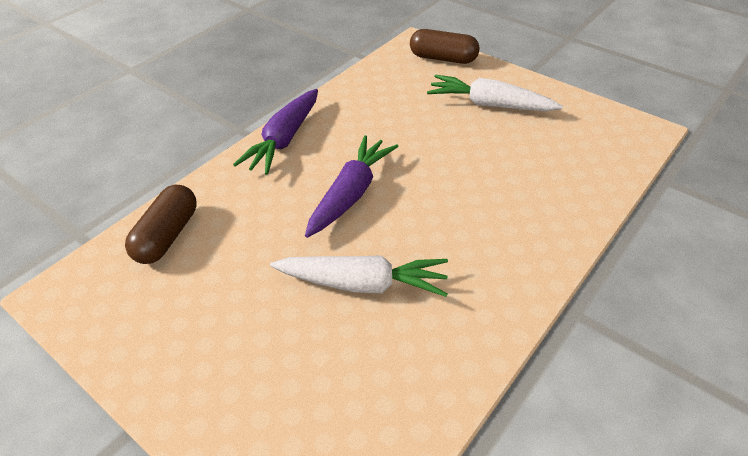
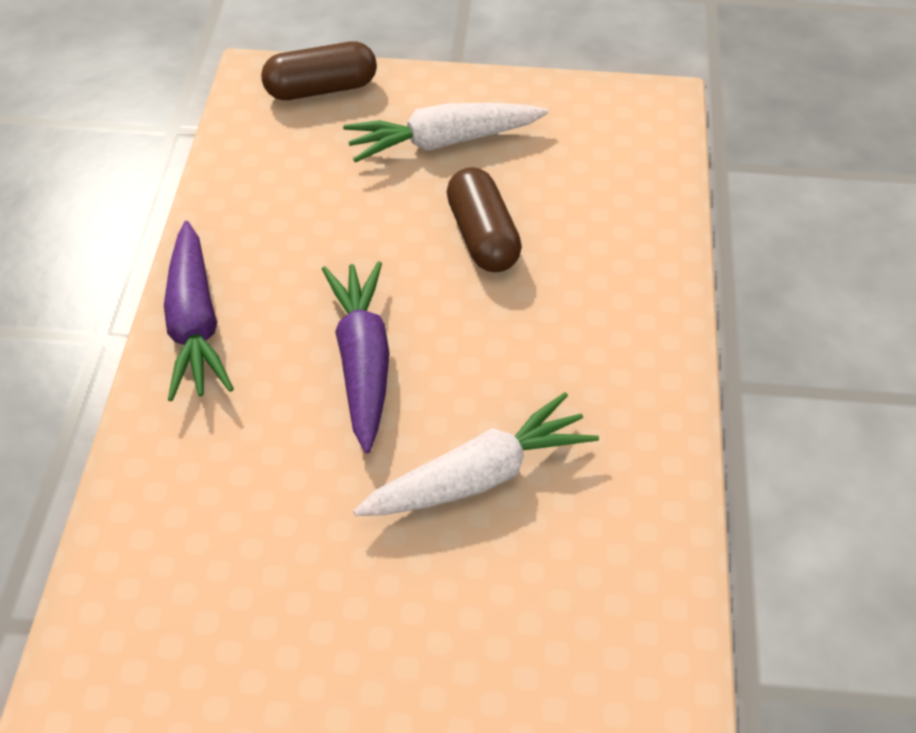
camera: 35 degrees left, 5 degrees up
brown capsule [125,185,197,264] -> brown capsule moved to [447,167,522,272]

